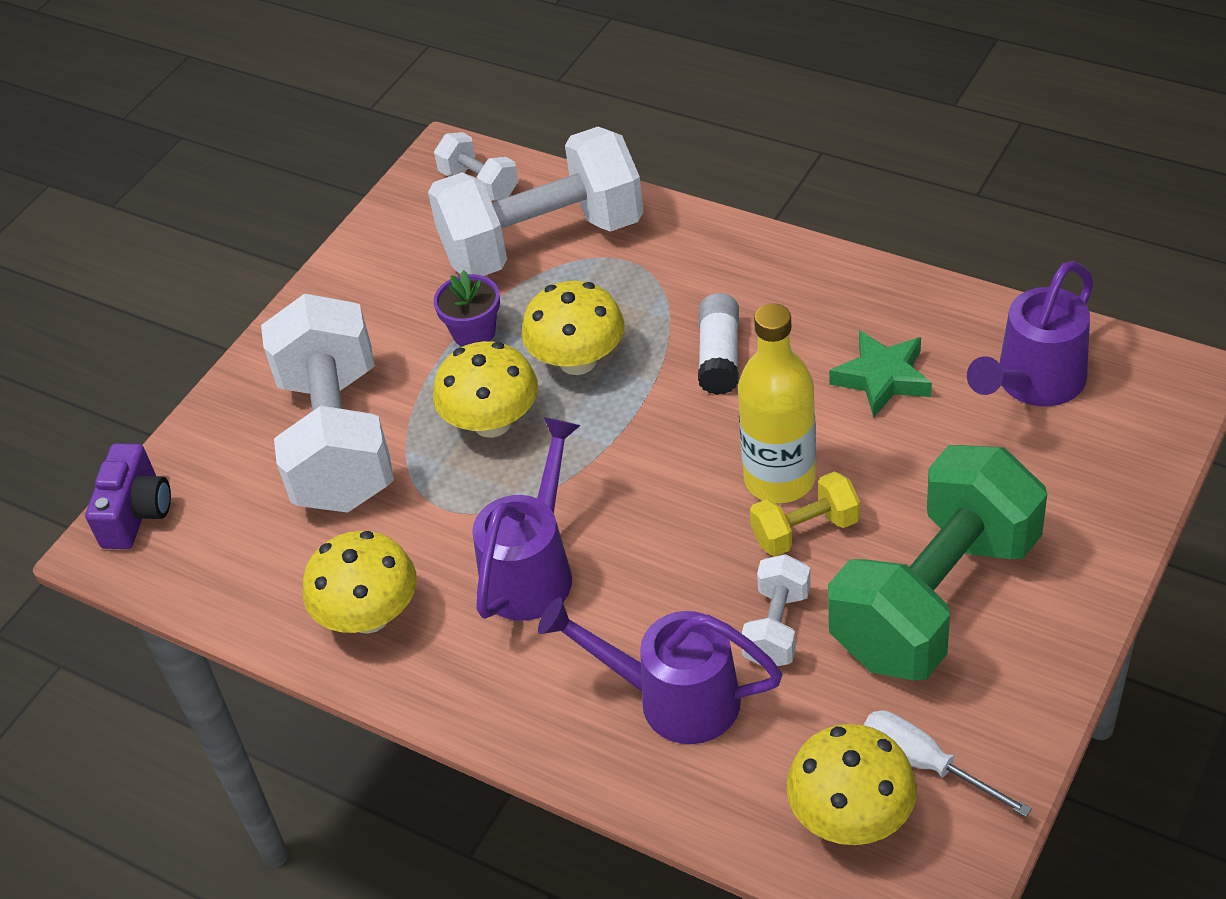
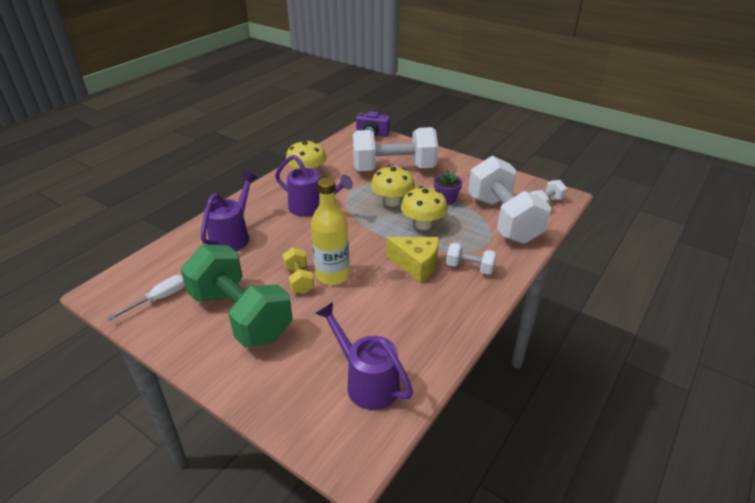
camera: 90 degrees right, 10 degrees down
white glue stick [698,293,739,395] -> yellow cheese [386,237,439,283]
white dumbbell [742,554,811,666] -> white dumbbell moved to [446,242,497,275]
yellow mushroom [786,724,917,845] -> none
green star [829,330,932,417] -> none

